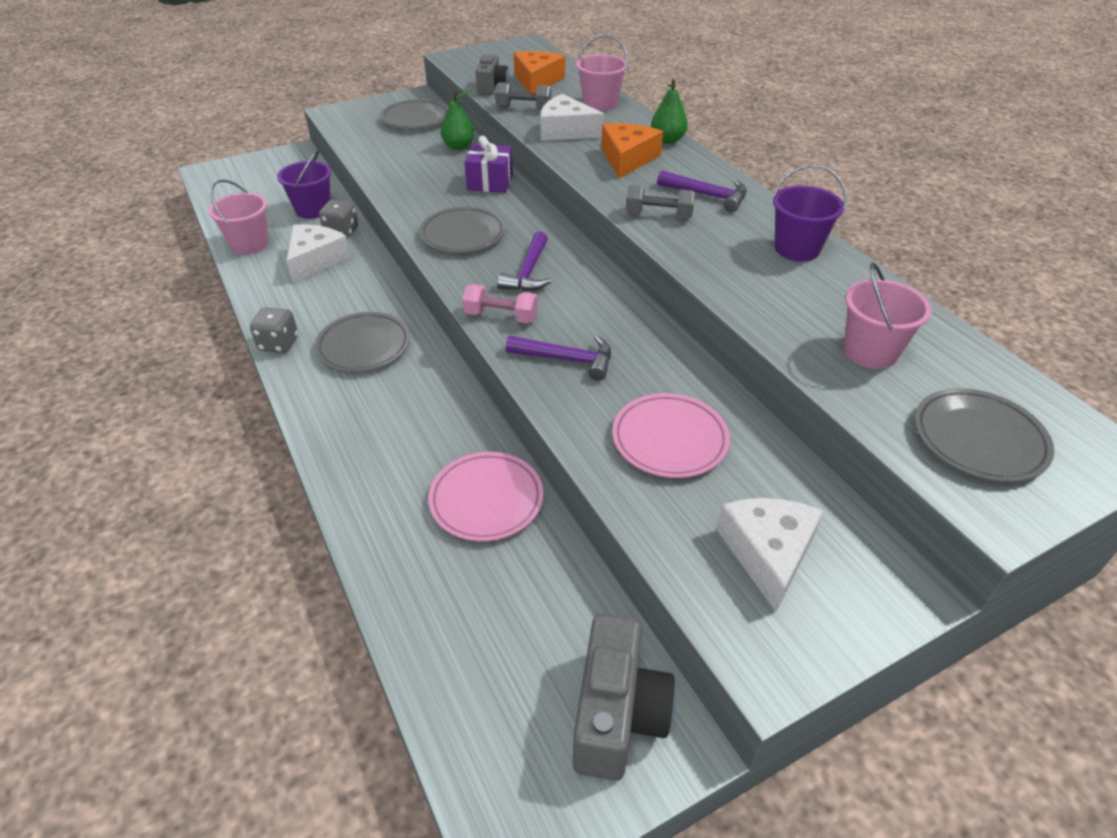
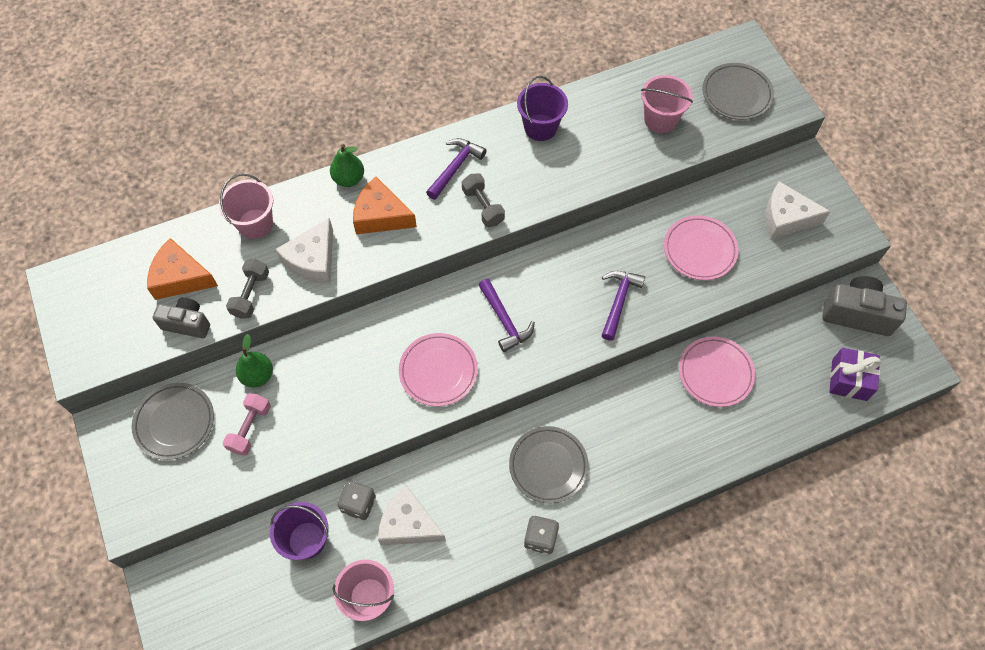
camera: 85 degrees left, 20 degrees up
grey plate [419,206,506,253] -> pink plate [399,333,478,406]
pink dumbbell [462,284,538,323] -> pink dumbbell moved to [223,393,271,456]
purple gift [464,136,513,193] -> purple gift moved to [829,348,881,401]
purple hammer [497,231,551,291] -> purple hammer turned 45 degrees clockwise [478,279,535,352]
grey dumbbell [626,185,695,218] -> grey dumbbell turned 45 degrees counterclockwise [462,173,505,227]

